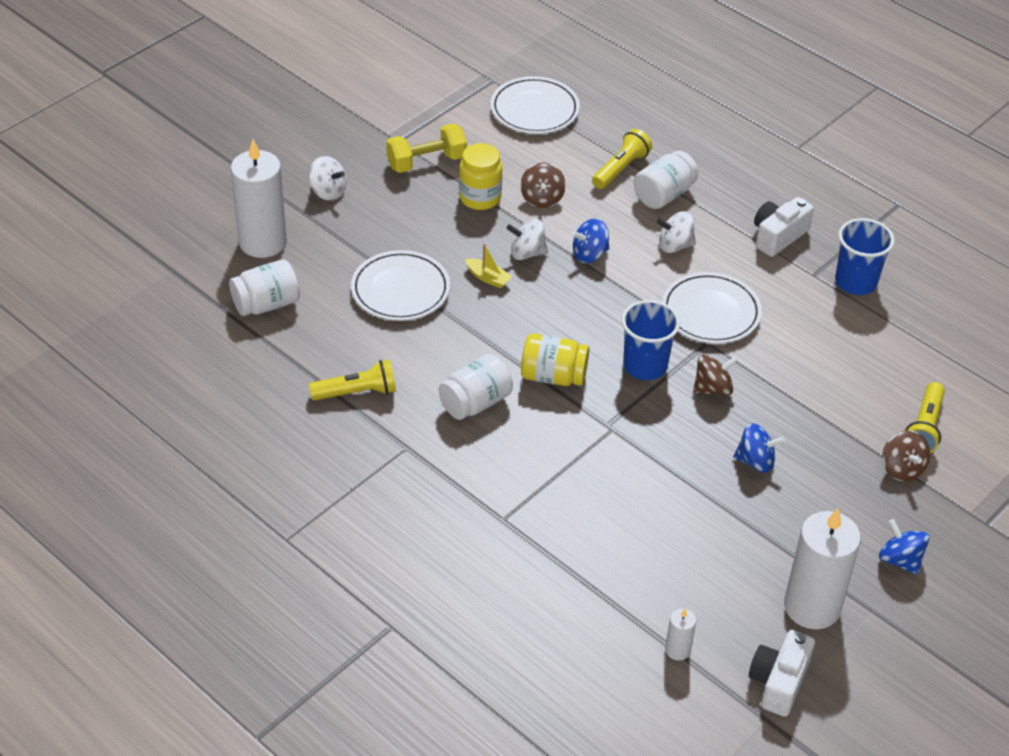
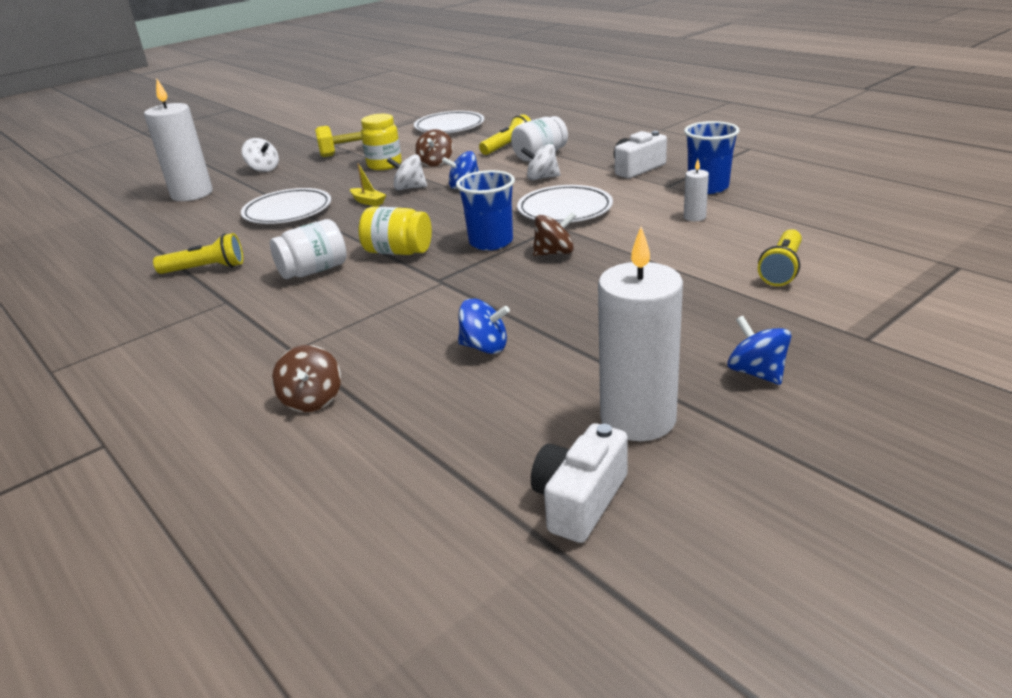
camera: 10 degrees right, 15 degrees down
white jar [229,260,300,316] -> none
white candle [665,608,696,660] -> white candle moved to [684,159,709,221]
blue spinning top [733,423,785,473] -> blue spinning top moved to [458,299,510,354]
brown spinning top [882,430,930,481] -> brown spinning top moved to [272,345,341,412]

